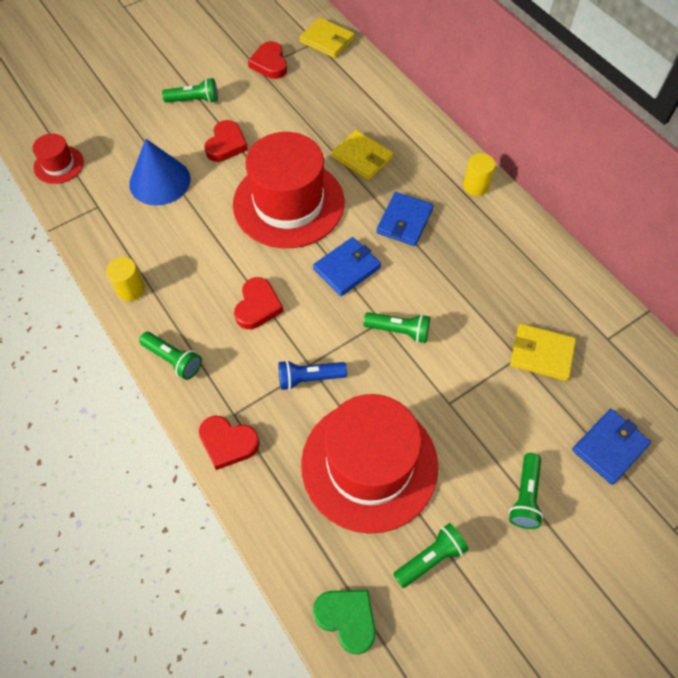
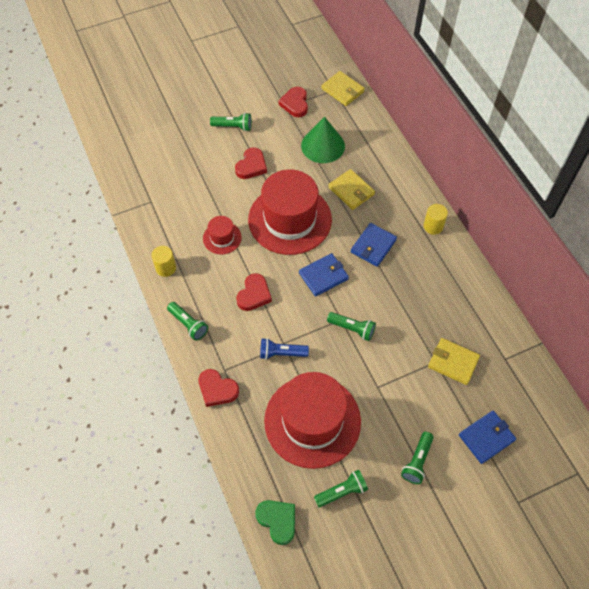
camera: 10 degrees right, 0 degrees up
red hat [32,133,84,184] -> red hat moved to [203,216,242,254]
blue cone [129,139,191,205] -> none
none -> green cone [301,117,345,163]

